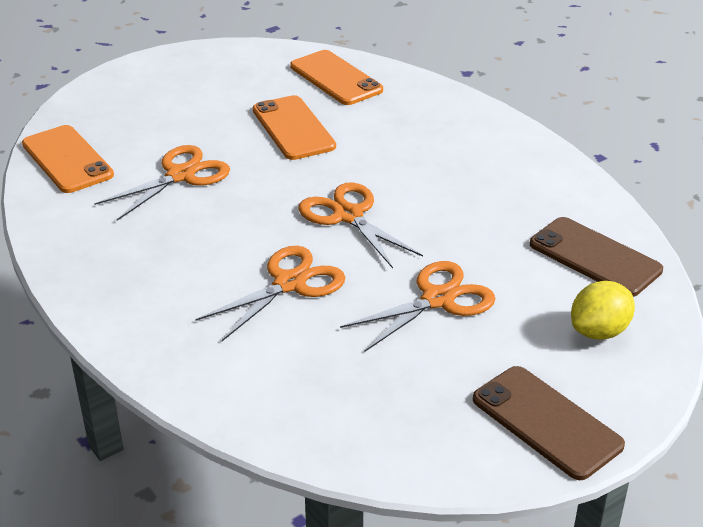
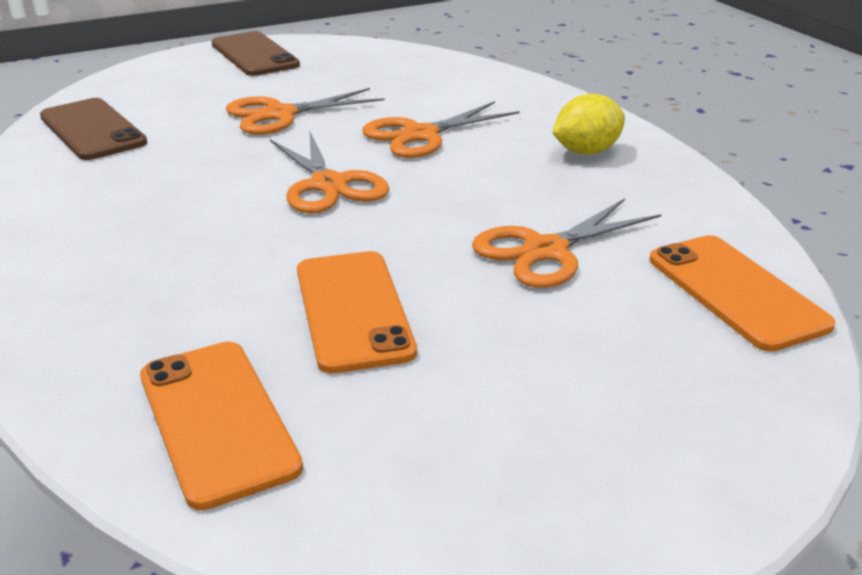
camera: 170 degrees left, 5 degrees down
yellow lemon [571,281,635,340] -> yellow lemon moved to [552,93,625,155]

